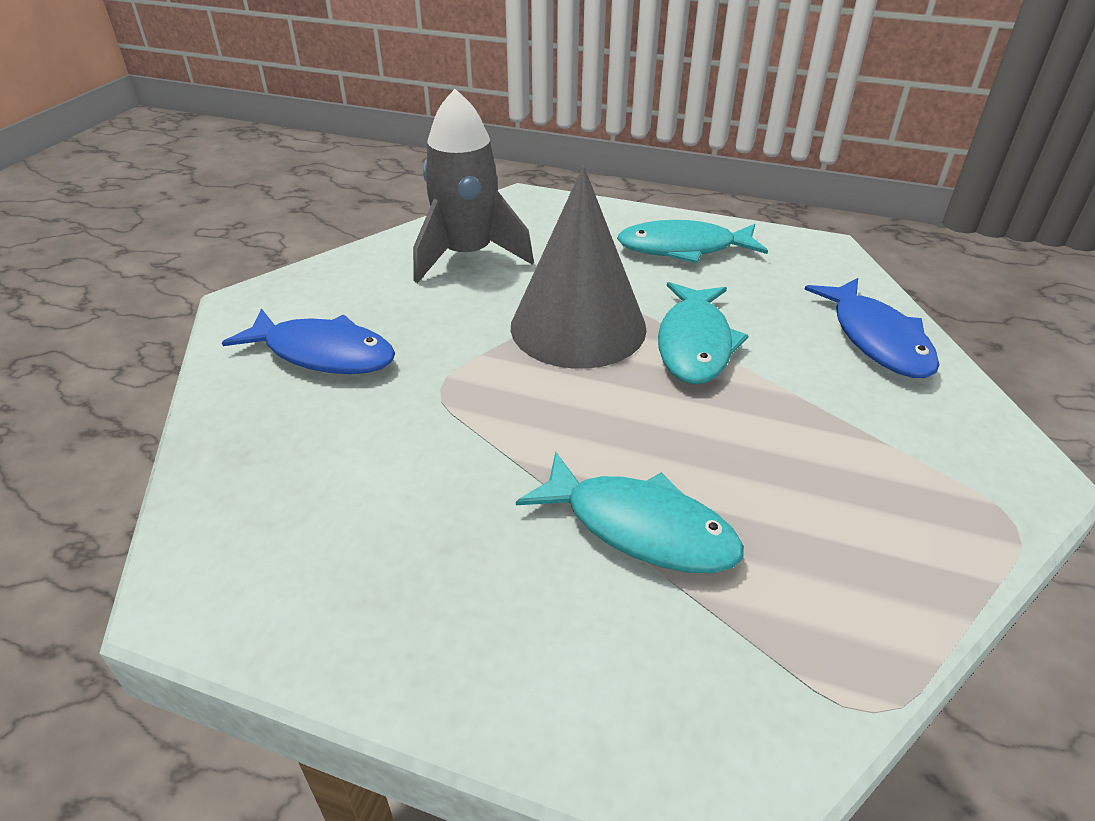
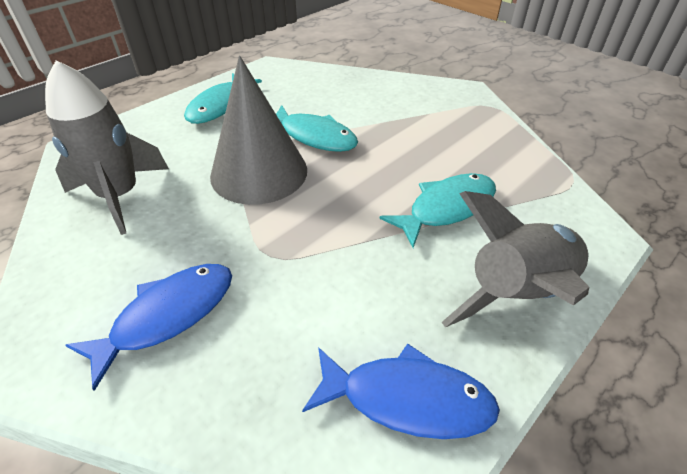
camera: 65 degrees left, 5 degrees up
blue fish [804,278,939,378] -> blue fish moved to [302,343,500,439]
none -> grey rocket [441,191,589,327]

